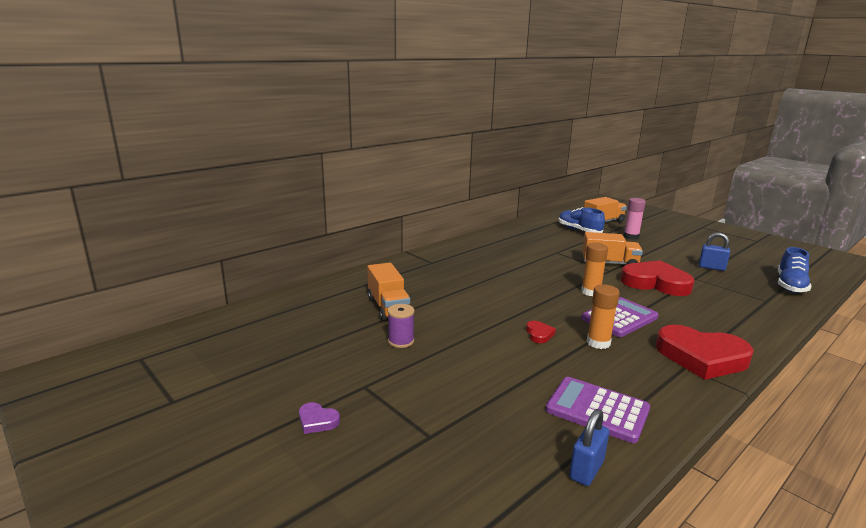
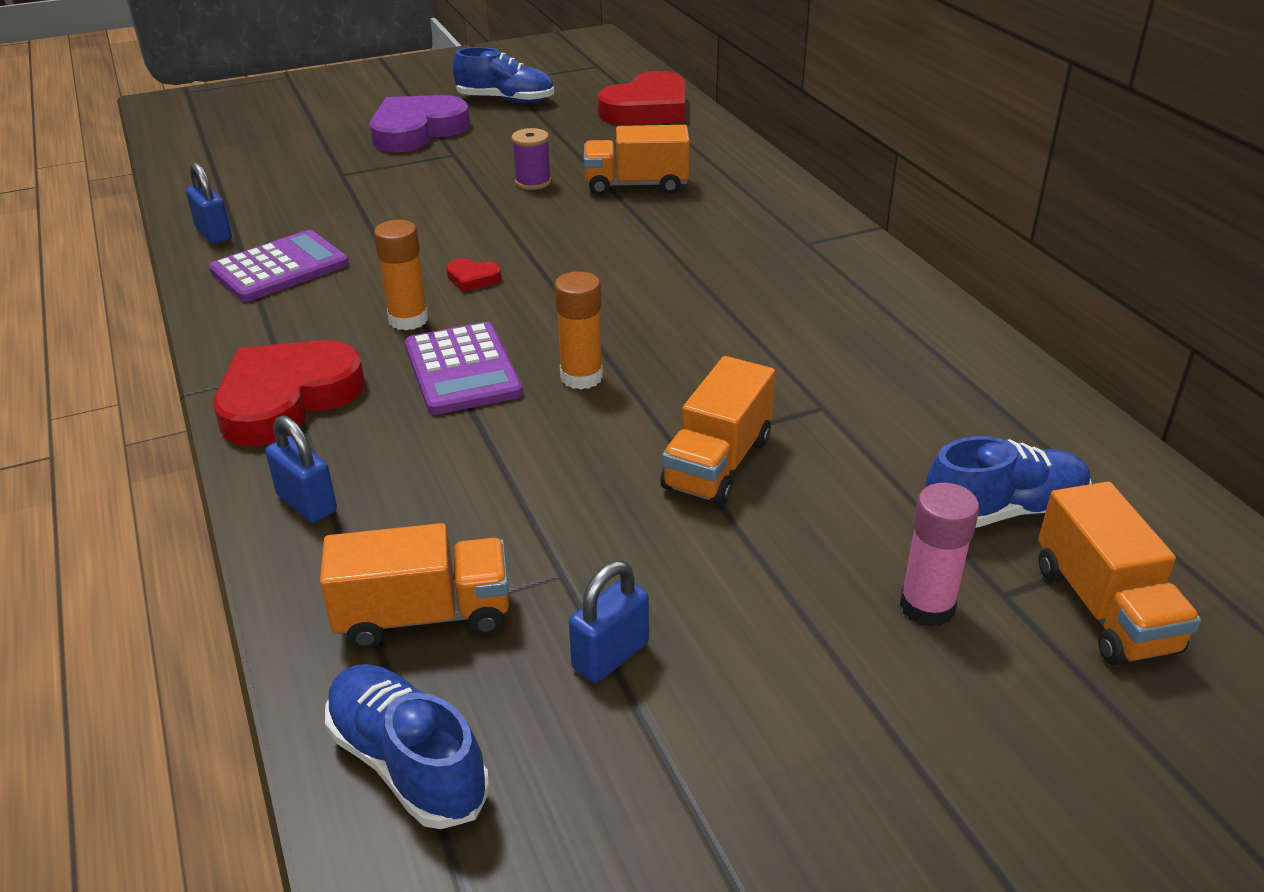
camera: 110 degrees right, 15 degrees up
purple heart [299,402,340,434] -> purple heart [370,95,470,152], size x2.41
red heart [620,260,695,296] -> red heart moved to [597,71,686,125]
none -> blue padlock [265,416,337,523]
none -> orange truck [320,523,509,649]
none -> blue shoe [453,47,554,103]

